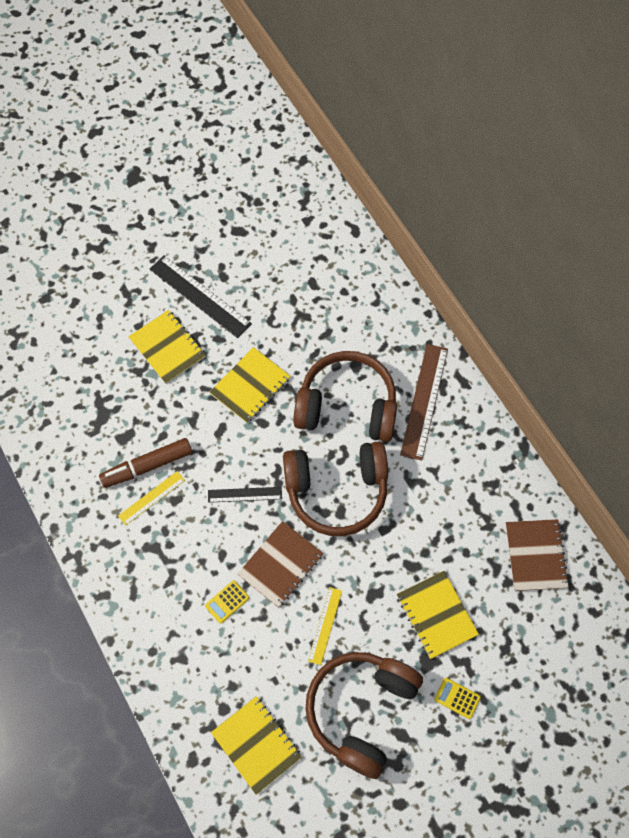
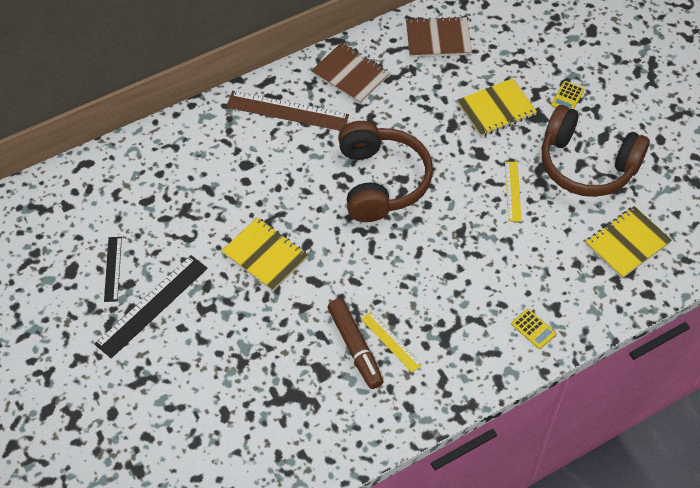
camera: 90 degrees left, 10 degrees down
yellow notebook [128,310,206,384] -> none
yellow calculator [205,580,249,624] -> yellow calculator moved to [511,309,556,349]
black ruler [208,487,282,503] -> black ruler moved to [104,237,122,302]
brown notebook [238,521,324,608] -> brown notebook moved to [311,43,390,104]
brown headphones [293,351,397,442] -> none
yellow ruler [308,587,342,665] -> yellow ruler turned 75 degrees clockwise [505,162,522,222]

